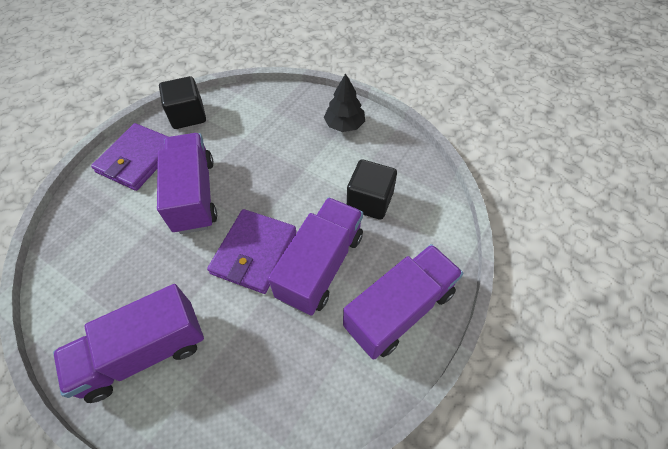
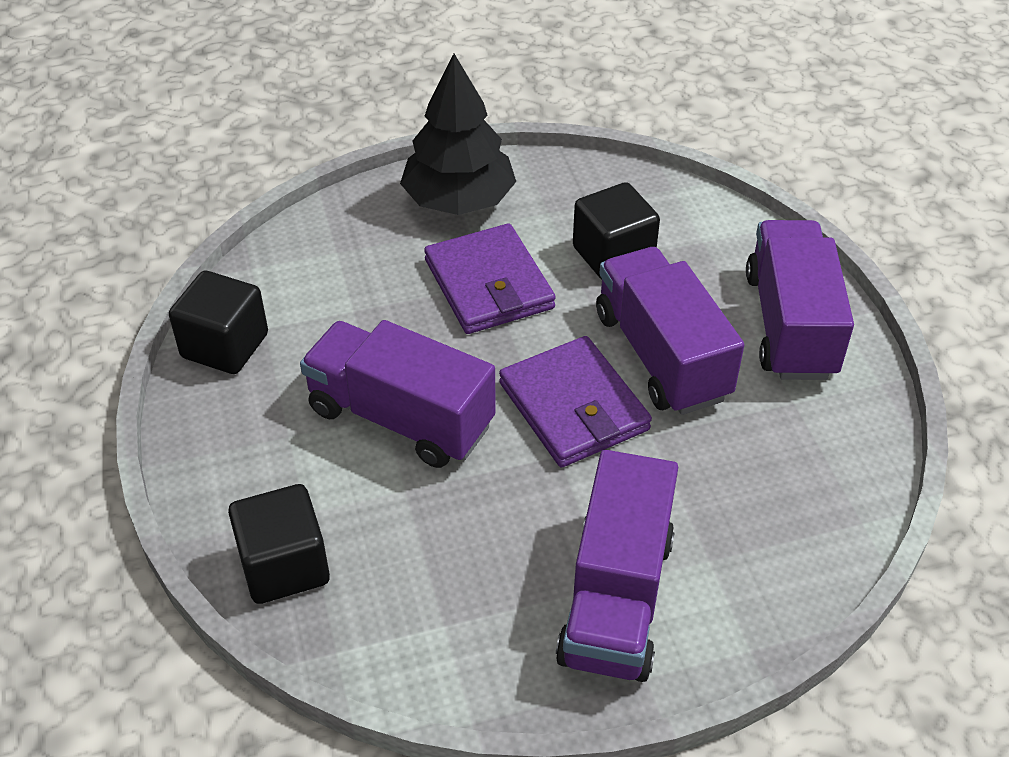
camera: 50 degrees left, 10 degrees down
purple wallet [91,123,168,191] -> purple wallet moved to [424,224,556,334]
black tree [324,73,365,132] -> black tree [400,54,516,215], size x1.55
none -> black cube [228,484,330,604]

